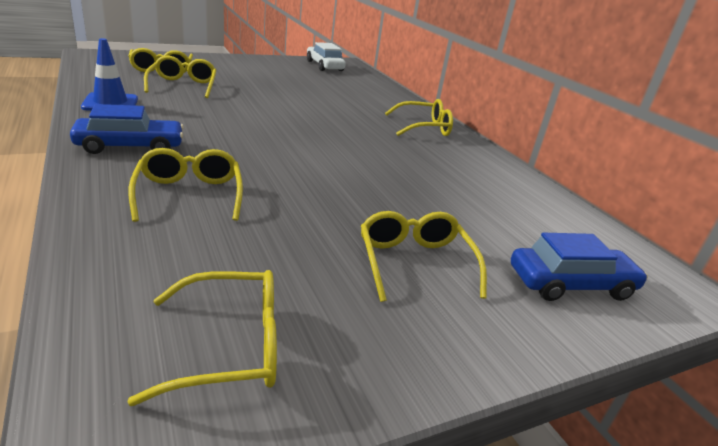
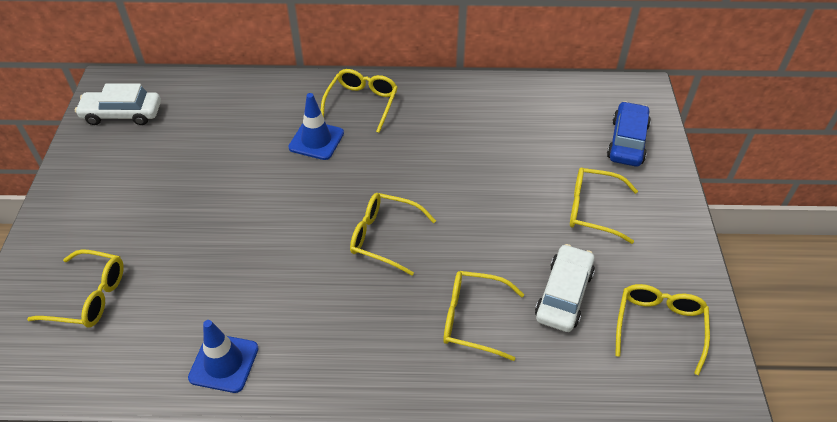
camera: 60 degrees left, 20 degrees up
blue car [70,104,184,154] -> none
yellow glasses [144,56,216,98] -> yellow glasses moved to [350,193,436,275]
none -> blue traffic cone [288,93,344,160]
none -> white car [535,244,595,332]

